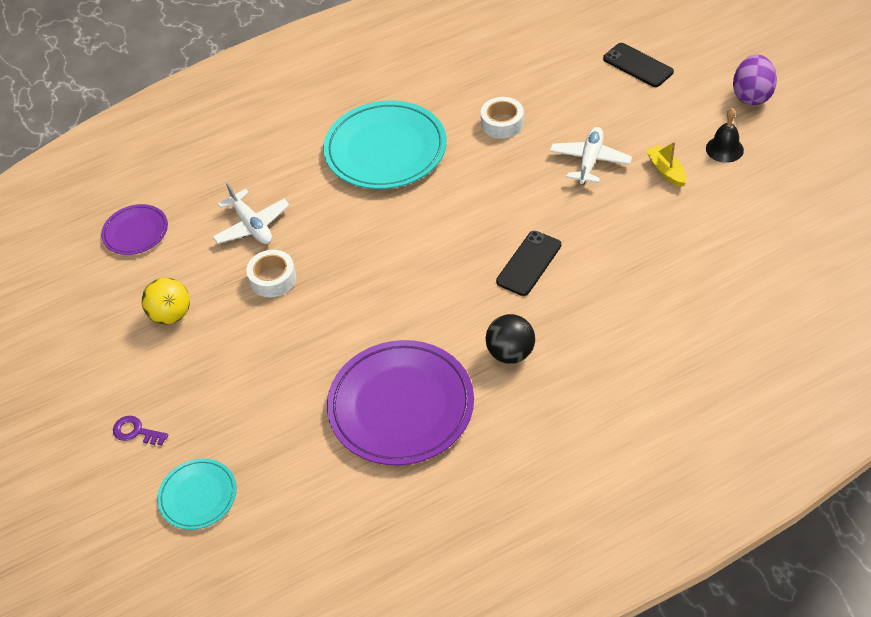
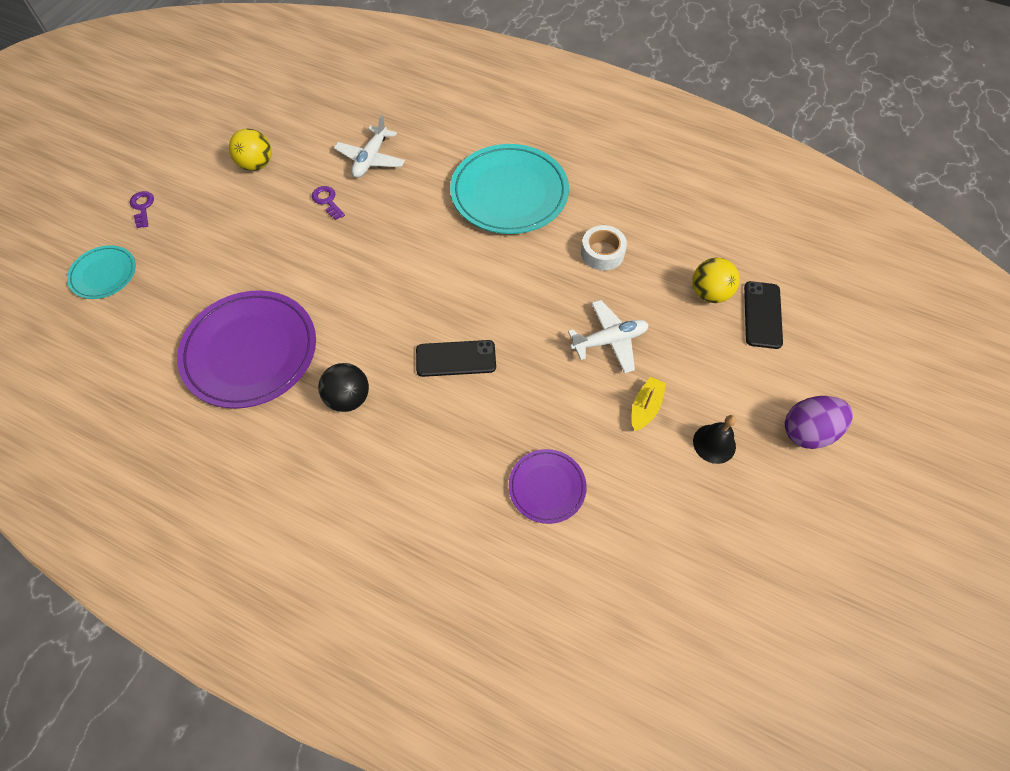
camera: 50 degrees right, 10 degrees up
purple plate [101,204,168,255] -> purple plate moved to [509,449,587,524]
white tape [246,250,296,297] -> purple key [312,186,345,220]
none -> yellow ball [692,258,740,303]

